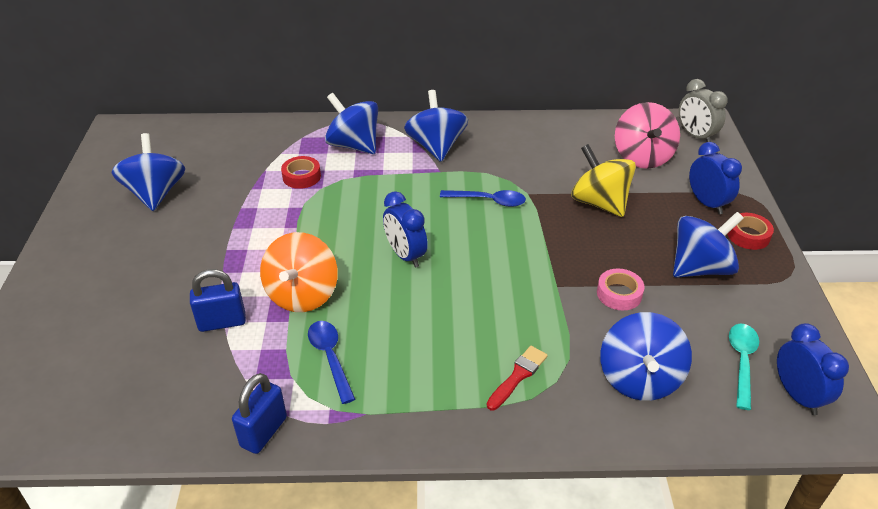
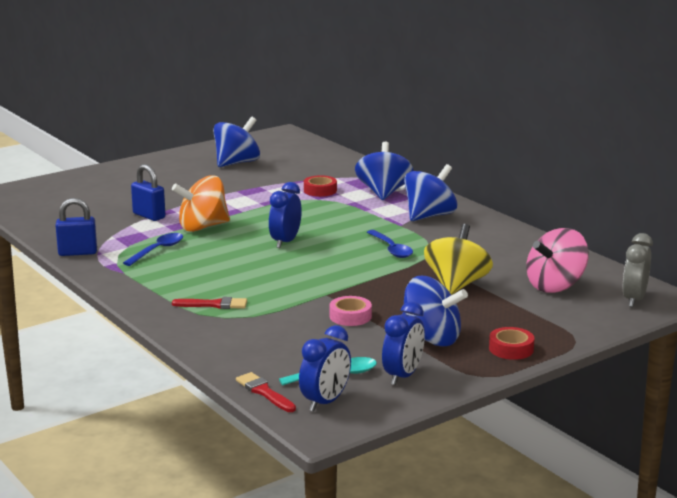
camera: 55 degrees right, 20 degrees down
blue spinning top [600,312,692,401] -> none
blue clock [689,142,742,214] -> blue clock moved to [382,301,425,385]
none -> red brush [236,372,296,412]

